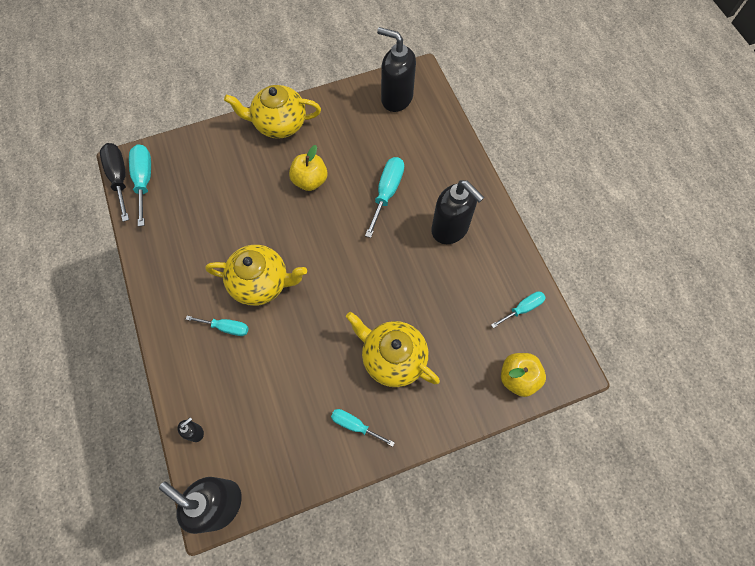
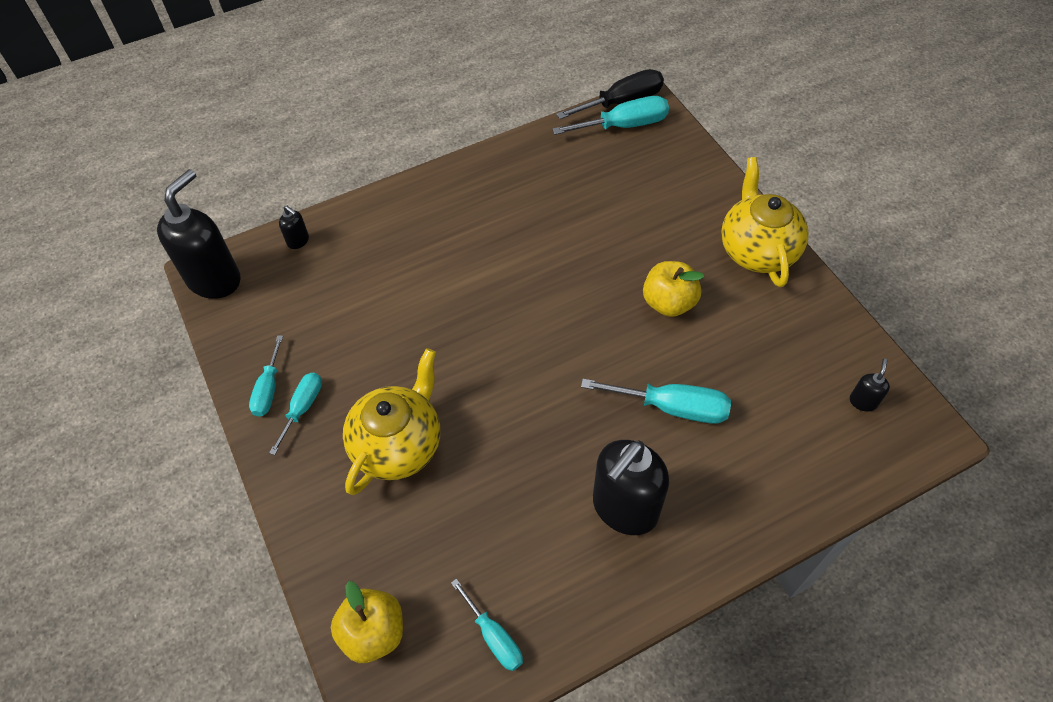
camera: 85 degrees right, 10 degrees down
turquoise screwdriver [186,316,248,336] -> turquoise screwdriver moved to [249,335,283,417]
yellow teapot [205,245,307,306] -> none
black soap dispenser [377,27,416,112] -> black soap dispenser [850,359,890,412], size x0.43

